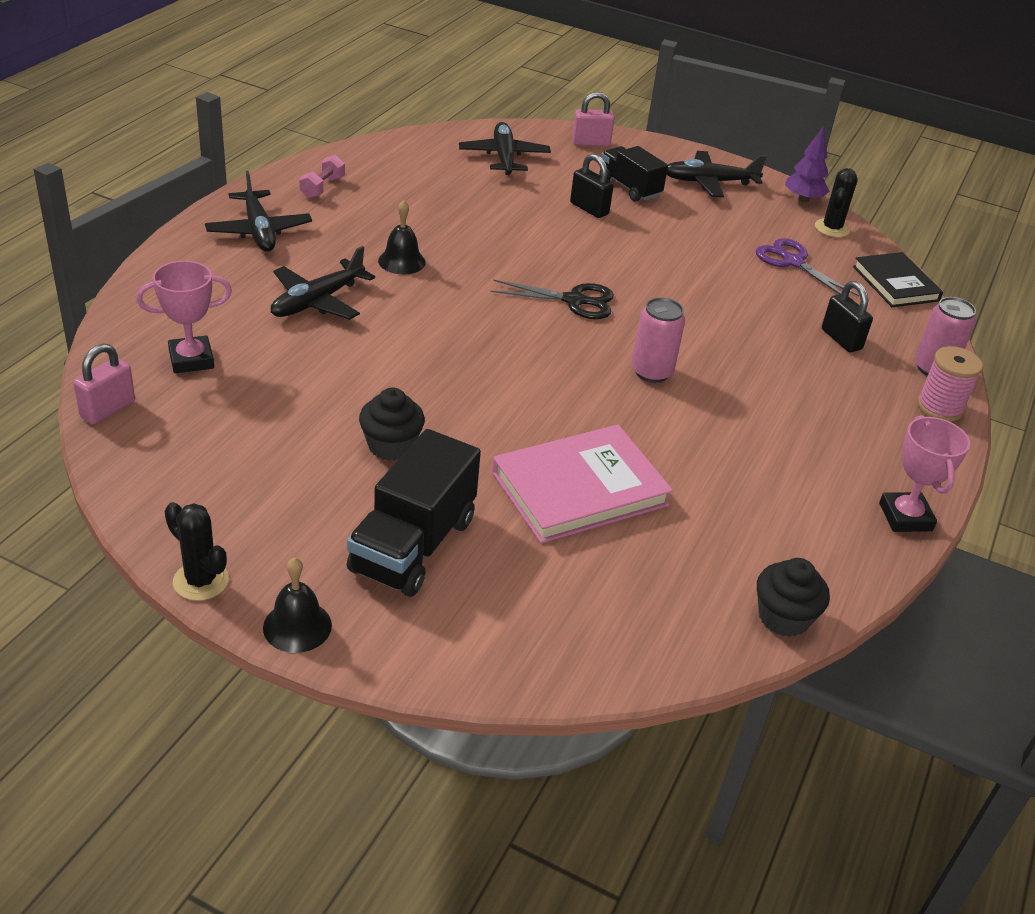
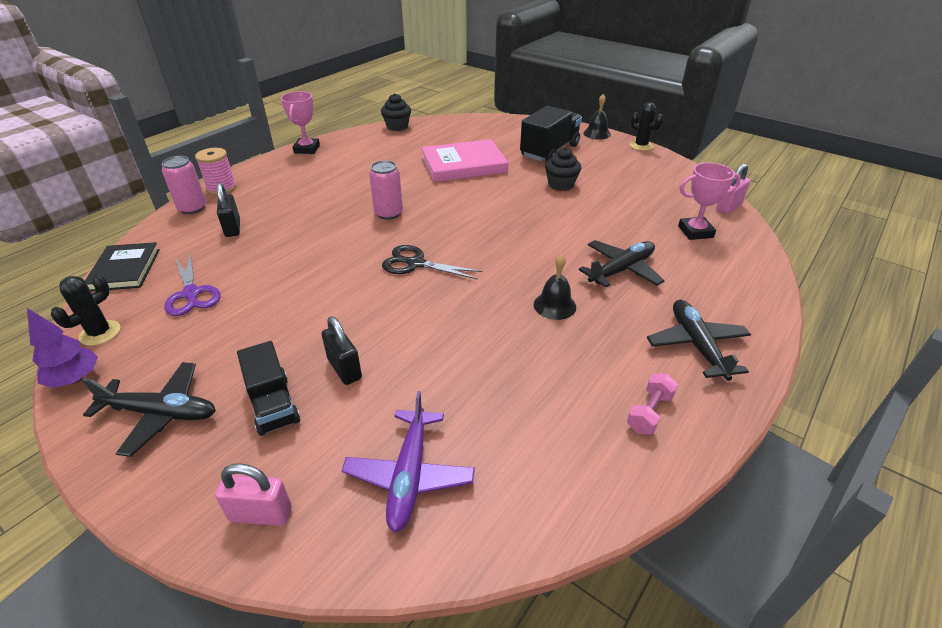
camera: 165 degrees left, 0 degrees up
black plane [459,122,551,175] -> purple plane [342,391,475,533]

